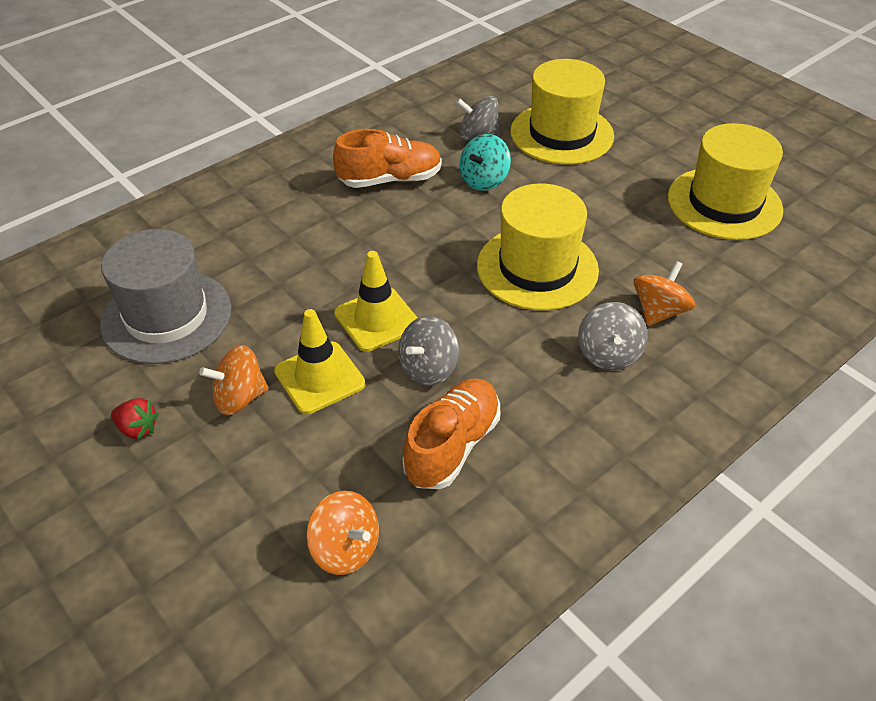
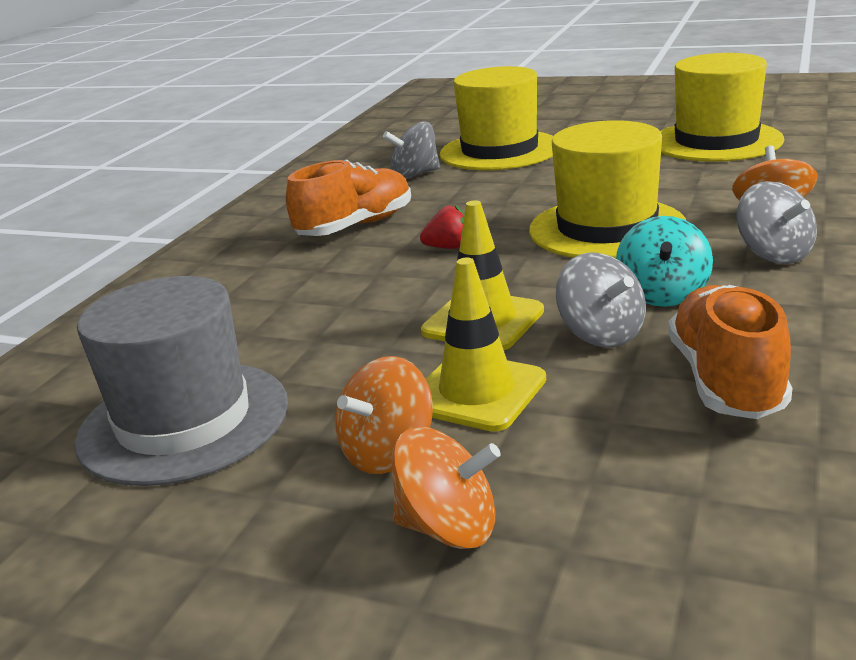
camera: 25 degrees left, 20 degrees down
red strawberry [111,398,159,440] -> red strawberry moved to [420,205,464,249]
orange spinning top [306,491,379,575] -> orange spinning top moved to [391,427,501,549]
grey spinning top [398,316,459,386] -> grey spinning top turned 45 degrees counterclockwise [556,253,646,348]
turquoise spinning top [459,134,511,191] -> turquoise spinning top moved to [616,216,713,307]

